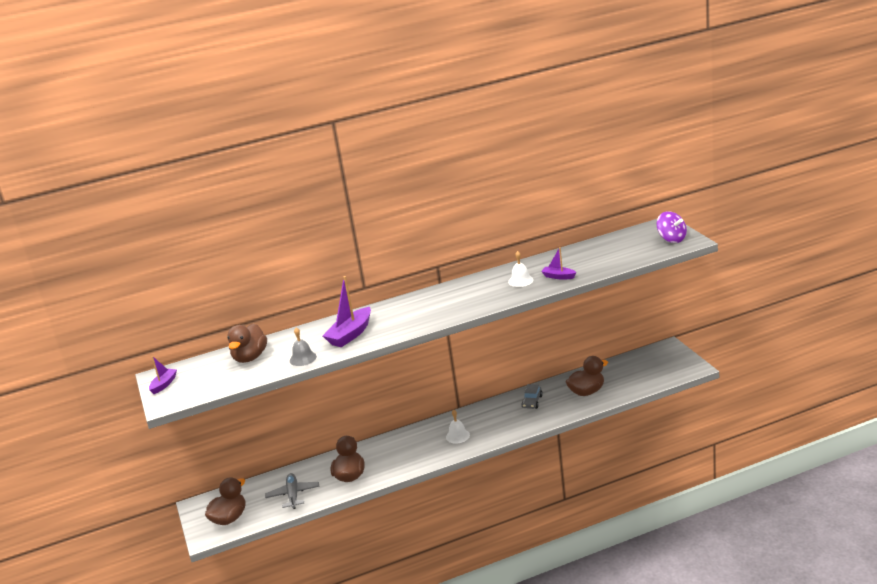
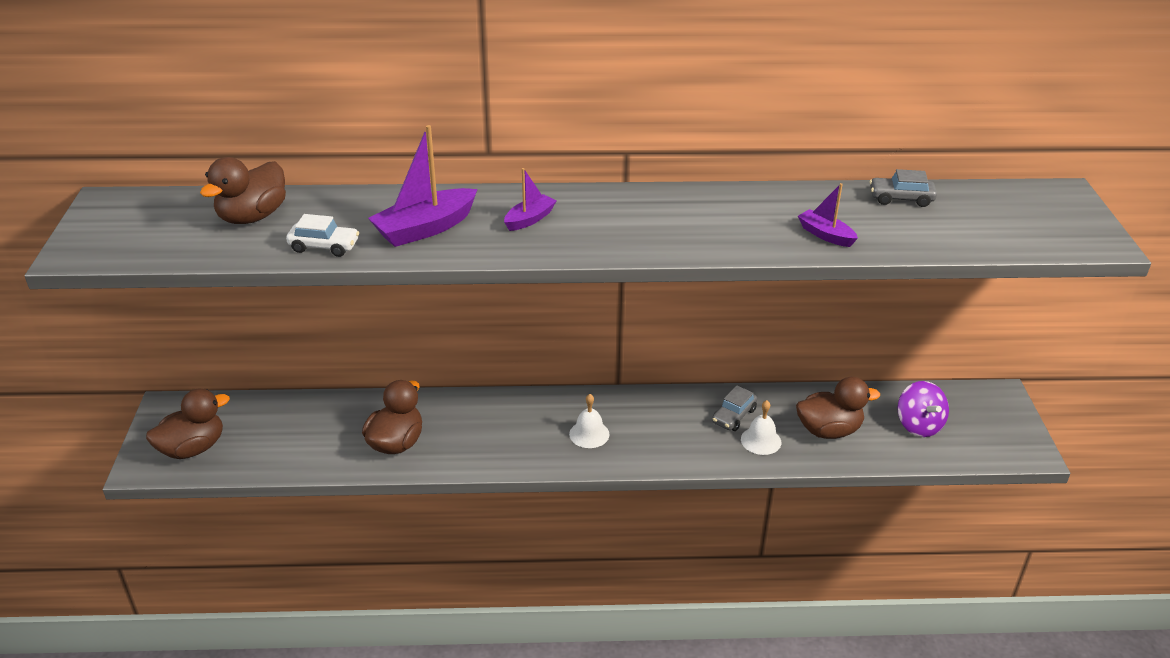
camera: 15 degrees right, 10 degrees up
purple boat [149,356,177,394] -> purple boat moved to [504,168,556,231]
grey plane [265,473,319,509] -> none
grey bell [290,328,317,366] -> white car [286,214,359,257]
white bell [508,251,533,287] -> white bell moved to [741,400,781,455]
purple spinning top [656,211,687,243] -> purple spinning top moved to [898,381,949,437]
none -> grey car [870,169,937,207]

